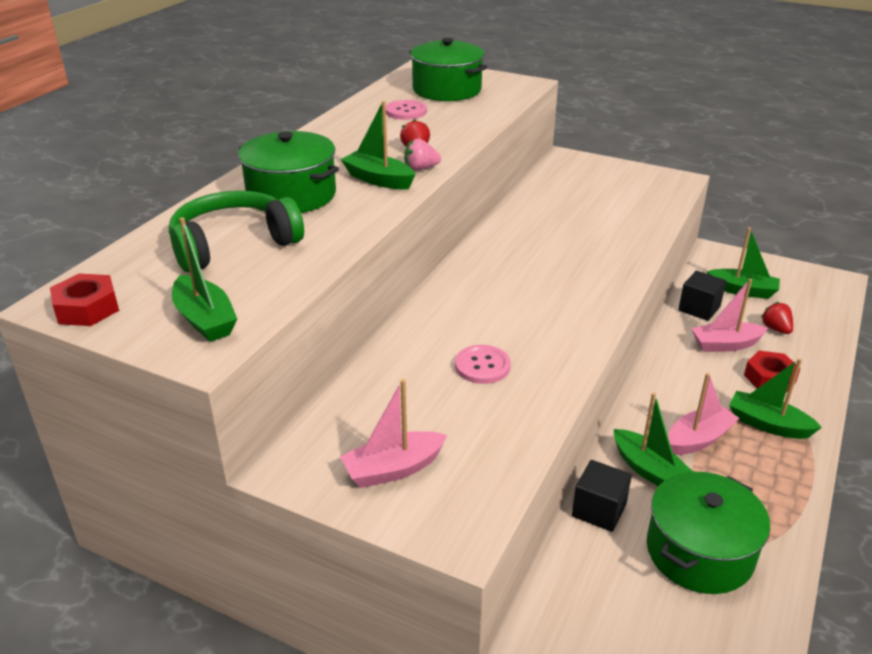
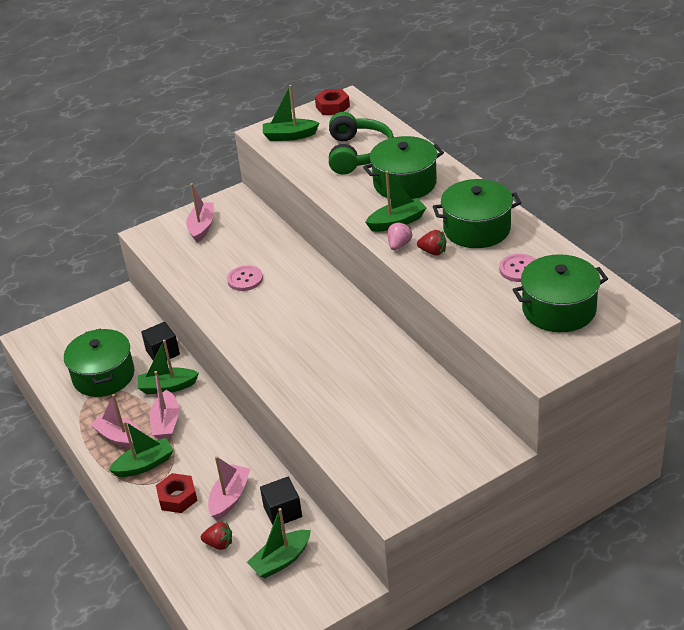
camera: 125 degrees right, 5 degrees up
none -> pink boat [91,394,142,448]
none -> green pot [433,179,521,248]

